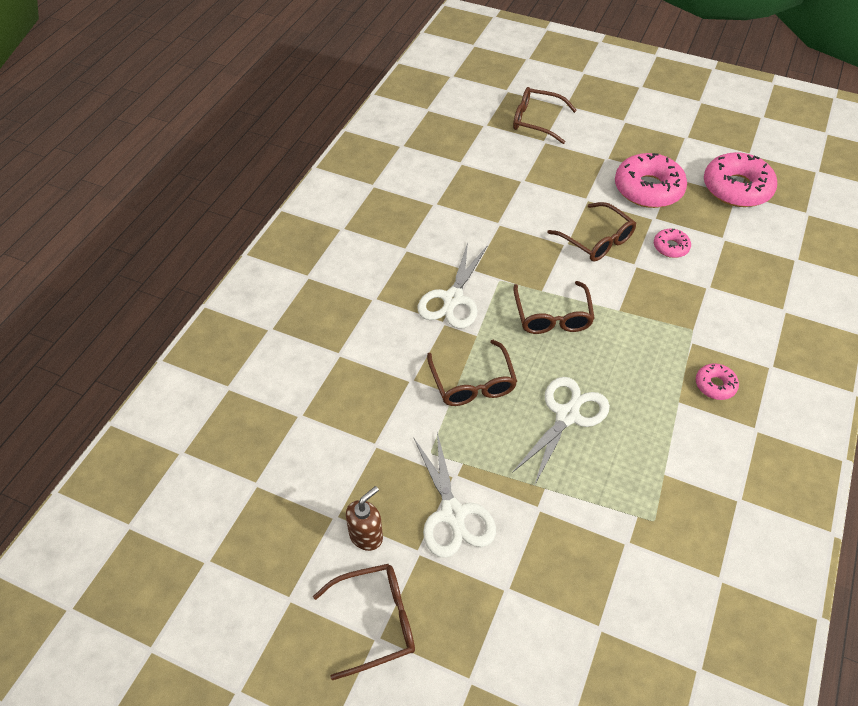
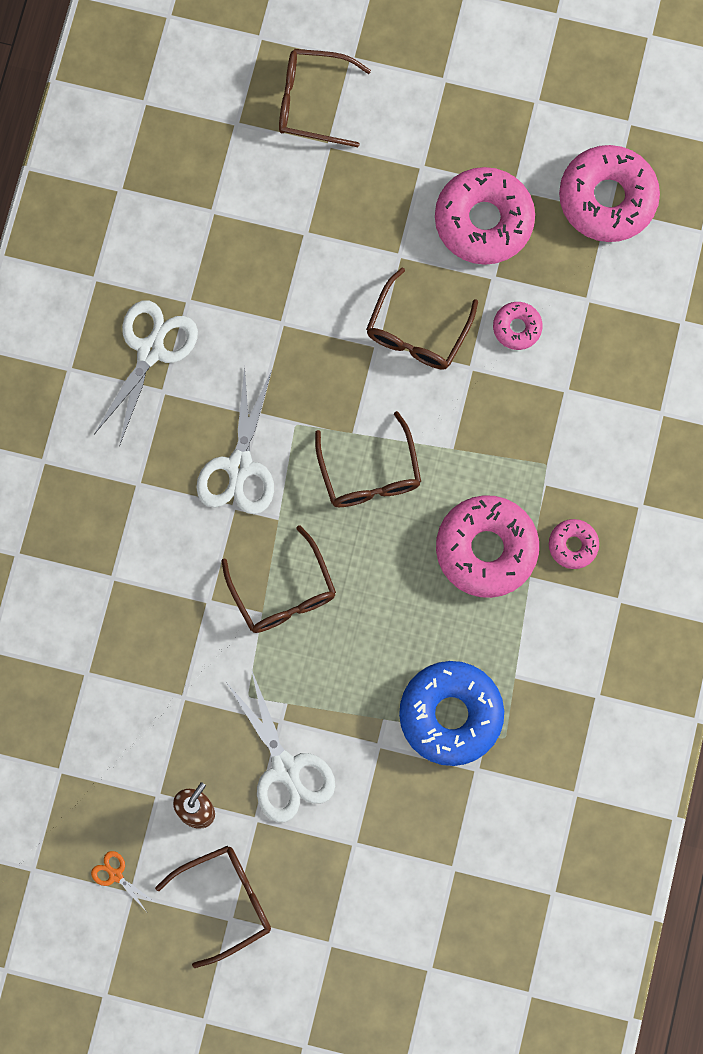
camera: 10 degrees left, 25 degrees up
white scissors [512,377,610,486] -> white scissors moved to [94,300,198,447]
brown glasses [547,202,636,262] -> brown glasses turned 75 degrees clockwise [366,267,478,370]
none -> orange scissors [91,851,153,911]
none -> blue donut [399,661,504,766]
none -> pink donut [436,495,539,598]

